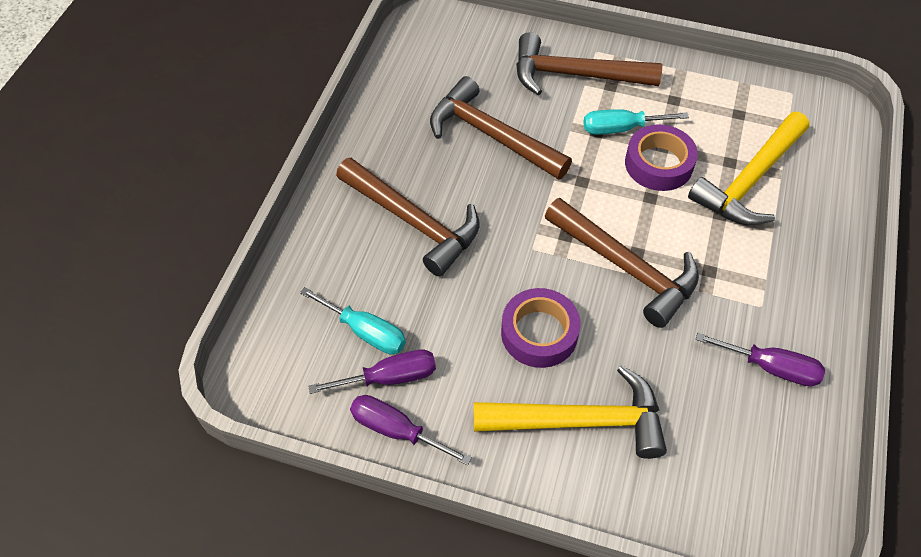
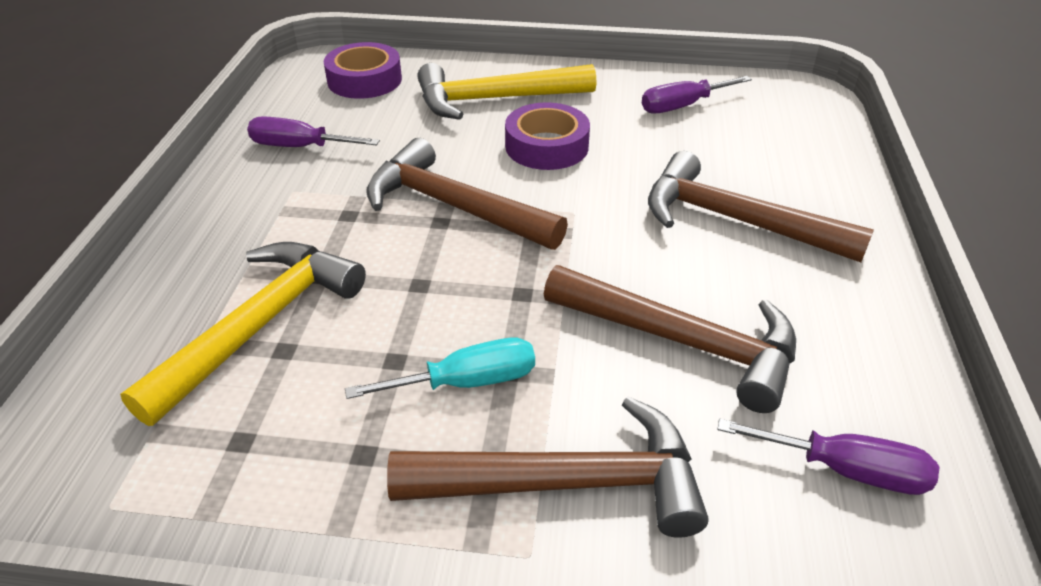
camera: 170 degrees right, 15 degrees down
turquoise screwdriver [300,287,406,354] -> none
purple screwdriver [350,395,472,465] -> purple screwdriver moved to [717,419,939,495]
purple tape [625,124,698,191] -> purple tape moved to [324,42,402,99]

